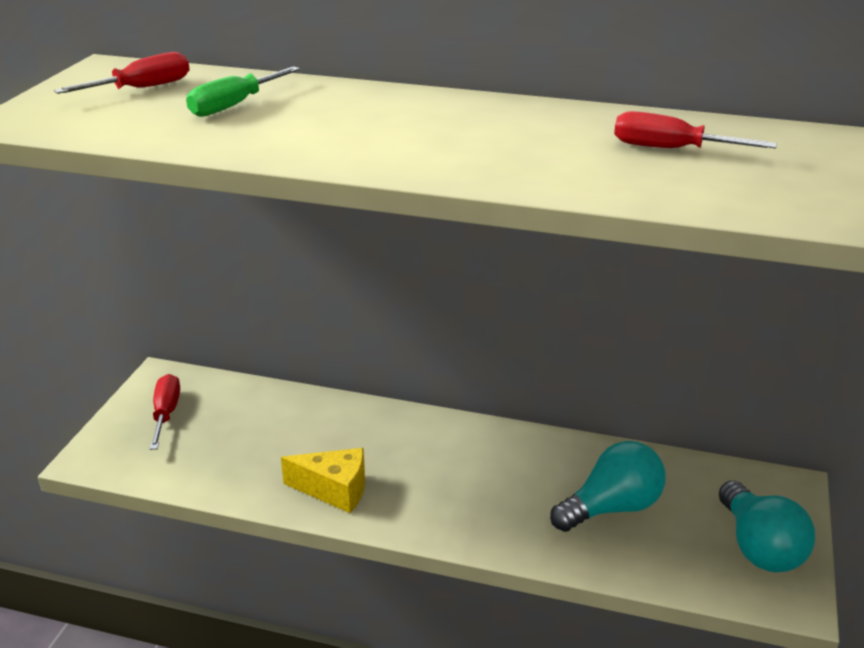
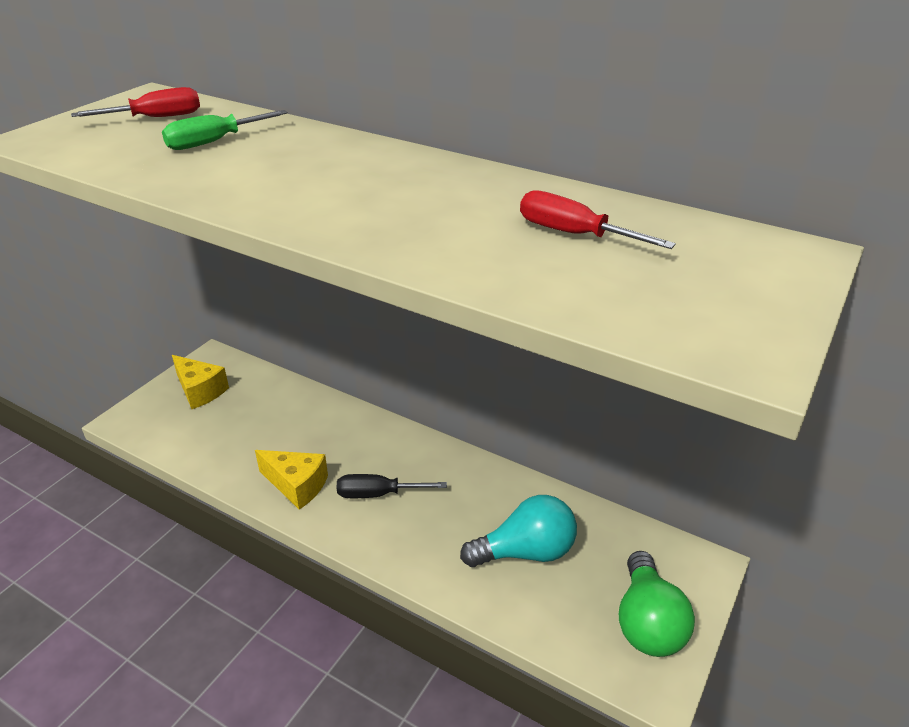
camera: 15 degrees right, 5 degrees up
red screwdriver [149,374,180,450] -> yellow cheese [172,355,229,409]
turquoise light bulb [719,481,815,572] -> green light bulb [619,551,695,657]
none -> black screwdriver [337,474,447,498]

